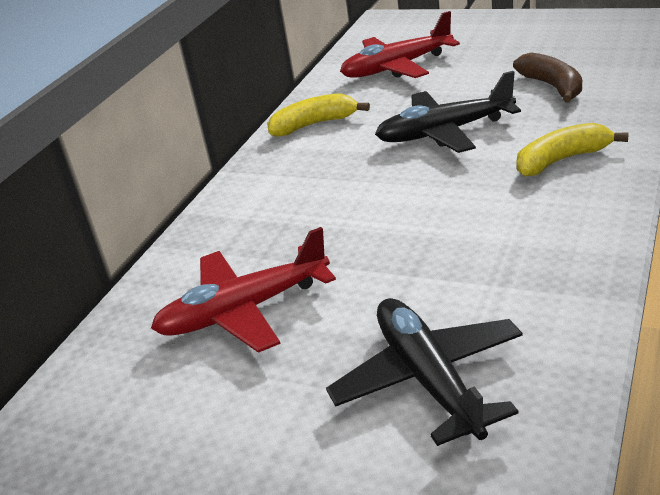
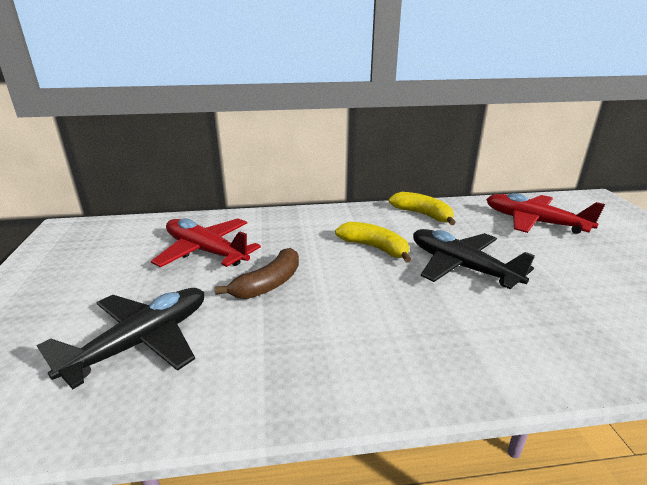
camera: 55 degrees right, 5 degrees down
brown banana [513,52,582,102] -> brown banana moved to [215,248,299,299]
yellow banana [517,123,629,177] -> yellow banana moved to [335,222,411,263]

